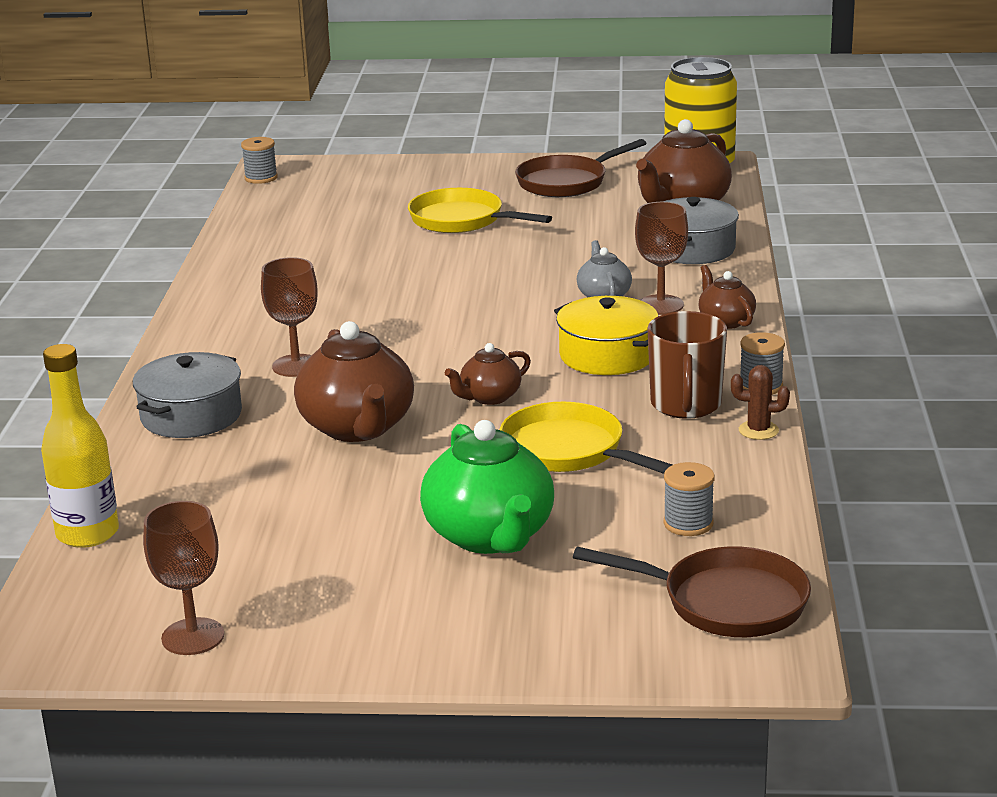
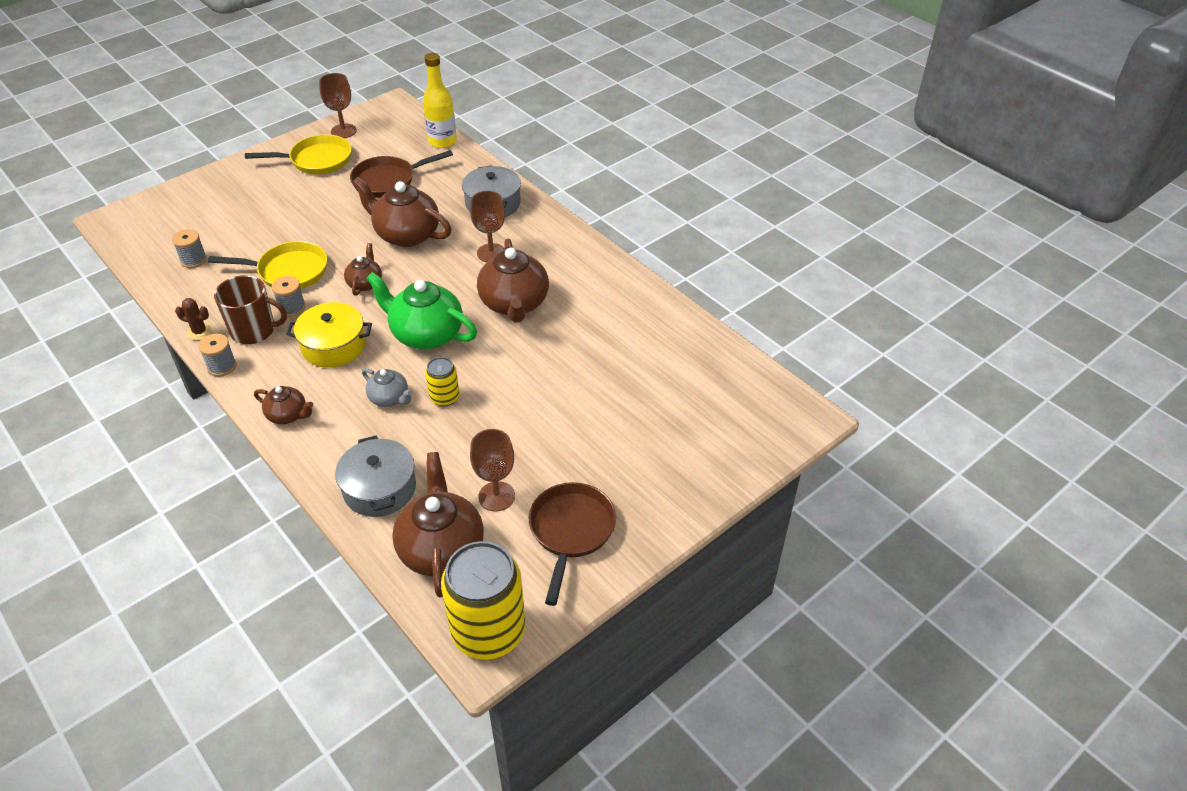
camera: 135 degrees right, 20 degrees up
grey spool [241,137,278,184] -> grey spool moved to [272,276,306,317]
yellow pan [408,188,552,233] -> yellow pan moved to [245,134,352,175]
green teapot [420,420,554,554] -> green teapot moved to [366,272,477,349]
brown pan [573,546,811,637] -> brown pan moved to [350,150,453,198]
brown goblet [635,202,688,315] -> brown goblet moved to [470,429,515,512]
brown mug [647,311,727,419] -> brown mug turned 135 degrees clockwise [214,275,287,344]
brown cactus [731,365,790,440] -> brown cactus turned 45 degrees clockwise [175,298,212,340]
none -> yellow can [425,357,460,406]
none -> brown teapot [477,239,549,323]

